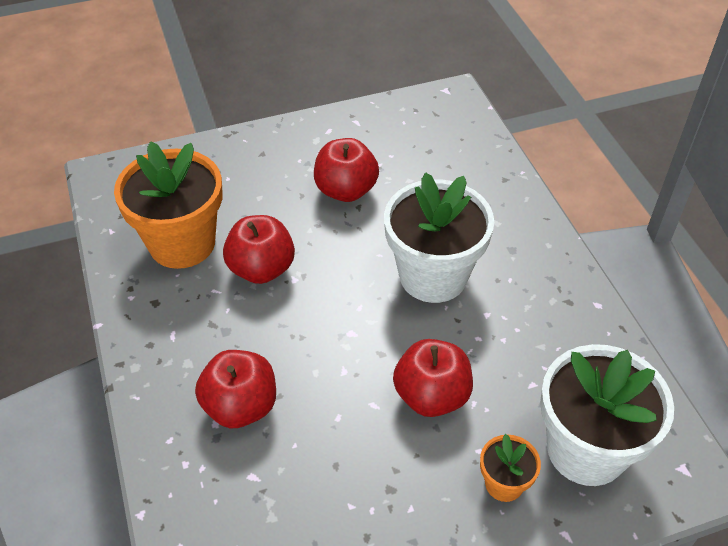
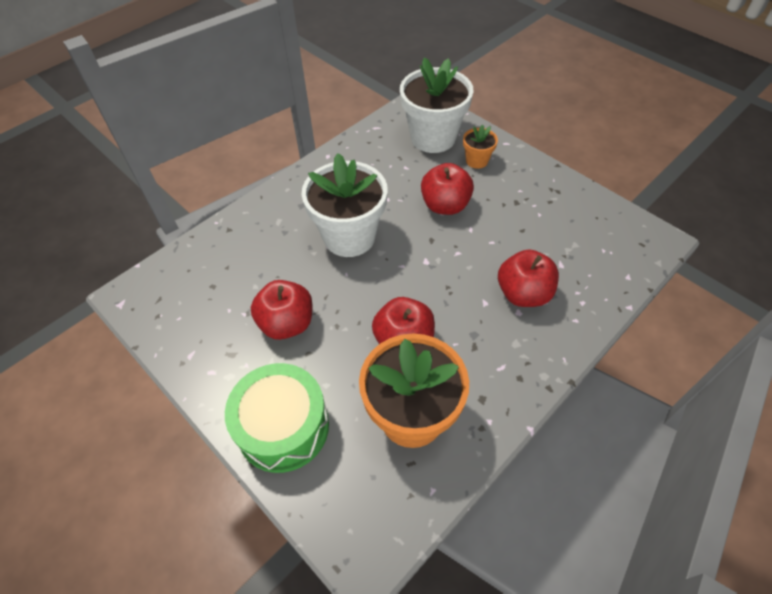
camera: 115 degrees left, 5 degrees up
none -> green drum [225,363,329,473]

